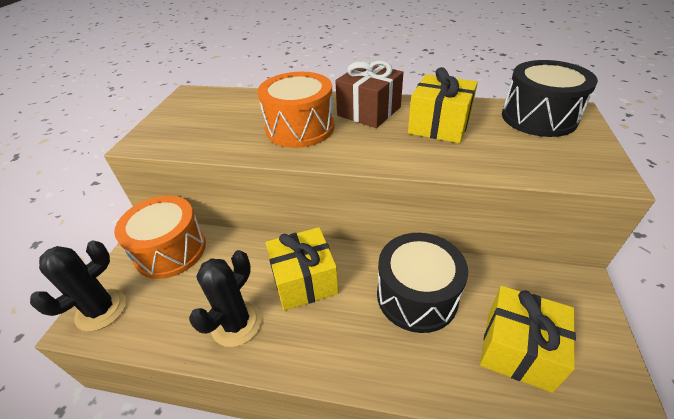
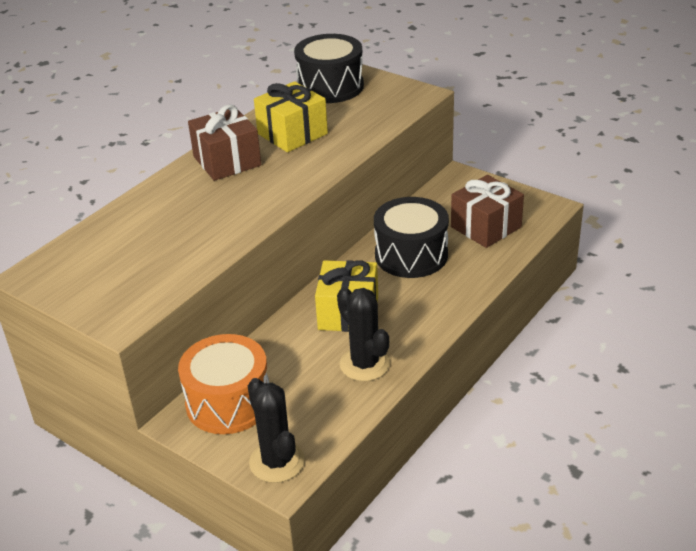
camera: 65 degrees left, 5 degrees down
orange drum [258,72,334,148] -> none
yellow gift [480,286,576,393] -> brown gift [451,175,524,248]

